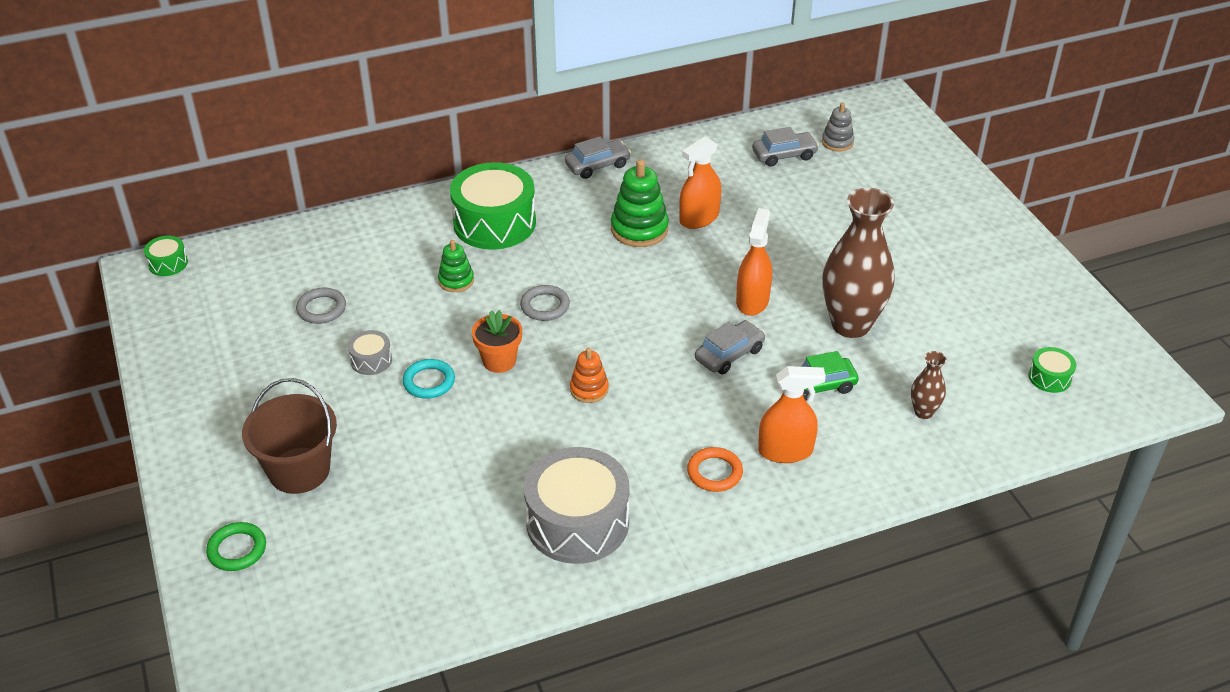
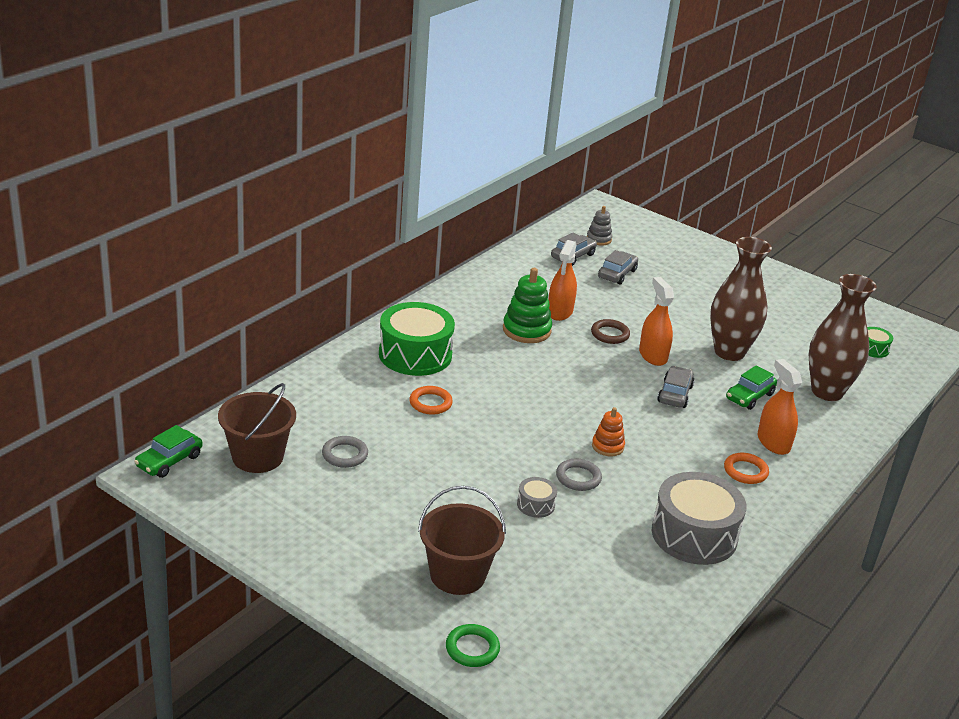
camera: 35 degrees left, 10 degrees down
green drum [144,236,188,276] -> green car [134,425,203,478]
grey drum [348,330,392,375] -> grey drum moved to [517,477,557,518]
turquoise ring [402,359,455,398] -> none
green stacking toy [438,240,474,292] -> orange ring [409,386,453,415]
orange flower pot [472,310,522,373] -> none
grey ring [520,285,570,321] -> grey ring moved to [556,458,602,491]
grey car [565,136,631,179] -> grey car moved to [598,250,638,285]
orange spray bottle [758,366,826,463] -> orange spray bottle turned 75 degrees counterclockwise [758,359,802,455]
brown vase [911,351,947,419] -> brown vase [809,274,877,401], size x2.20
none -> brown bucket [218,383,296,473]
none -> brown ring [591,319,630,344]

